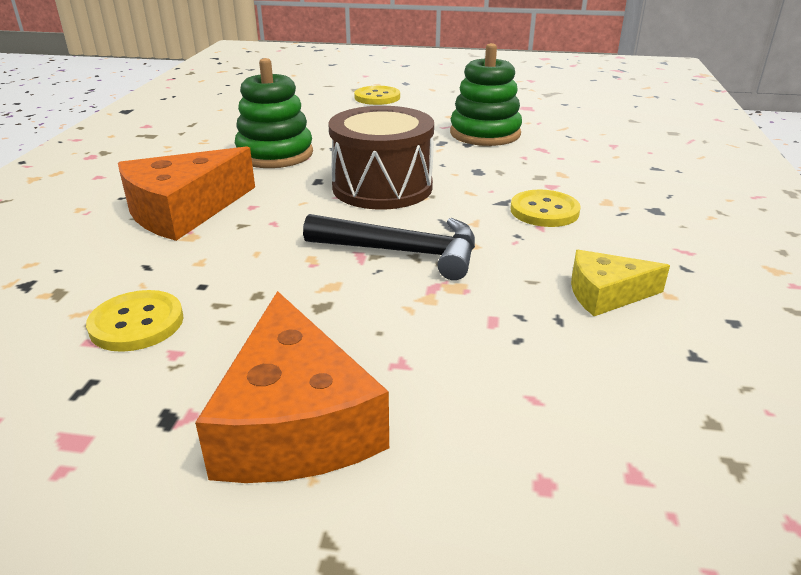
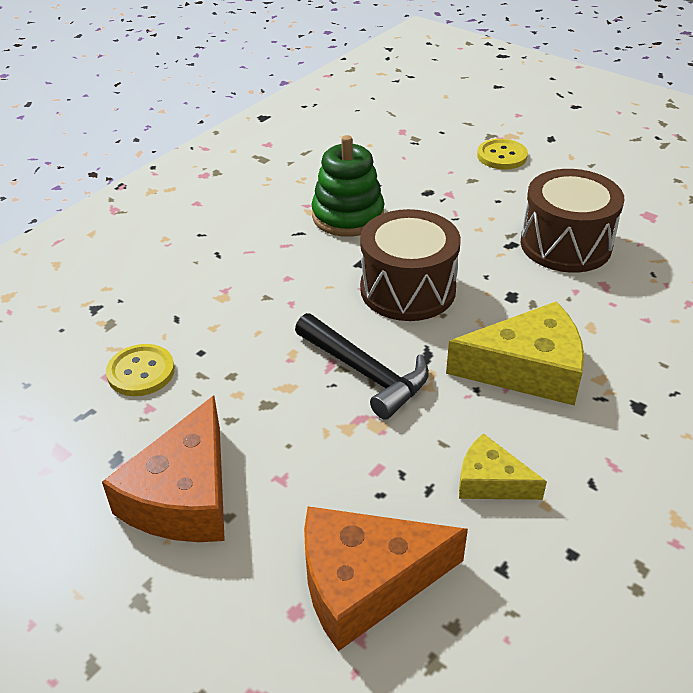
camera: 30 degrees right, 10 degrees up
orange cheese [118,146,255,241] -> orange cheese moved to [304,506,468,651]
green stacking toy [450,43,522,146] -> brown drum [521,169,625,273]
yellow button [510,189,581,227] -> yellow cheese [446,301,584,406]

